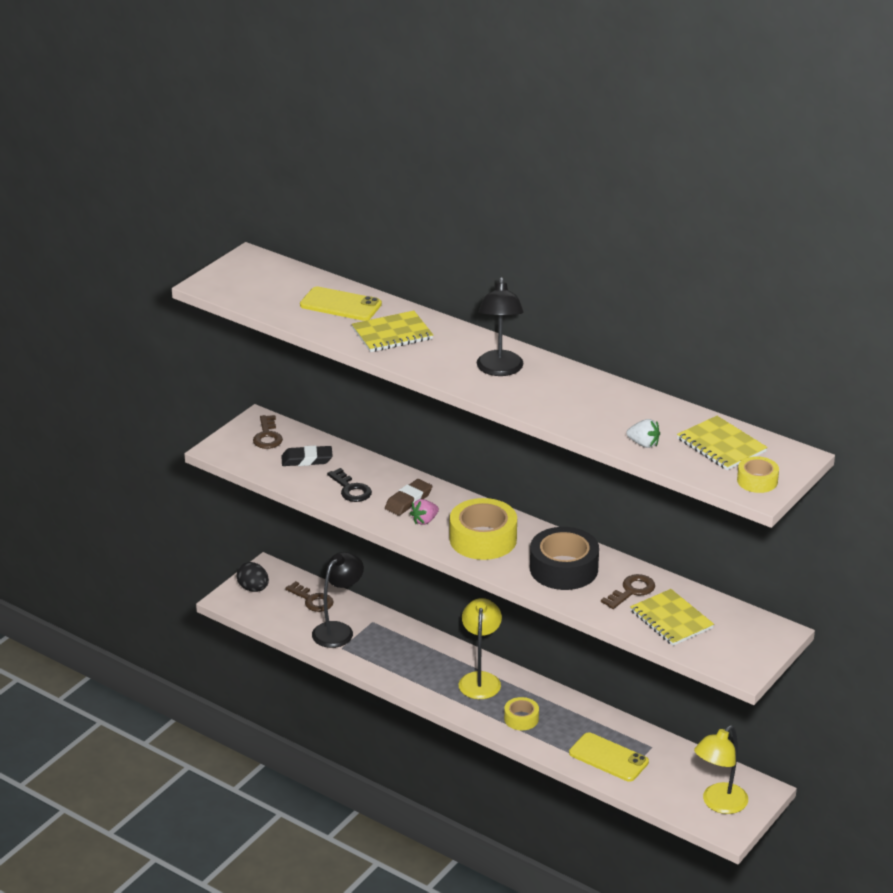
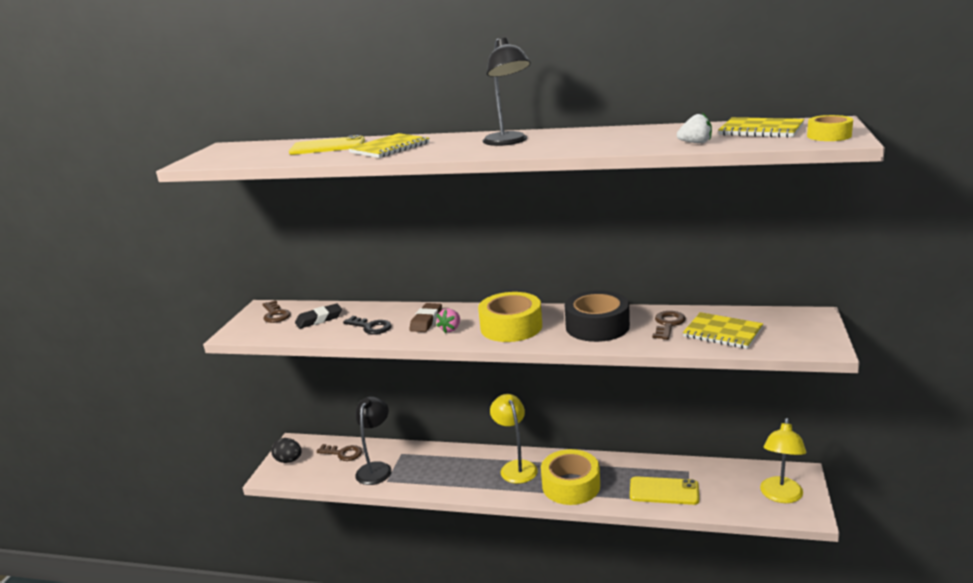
camera: 20 degrees left, 10 degrees down
yellow tape [504,697,539,730] -> yellow tape [541,449,600,505], size x1.88

